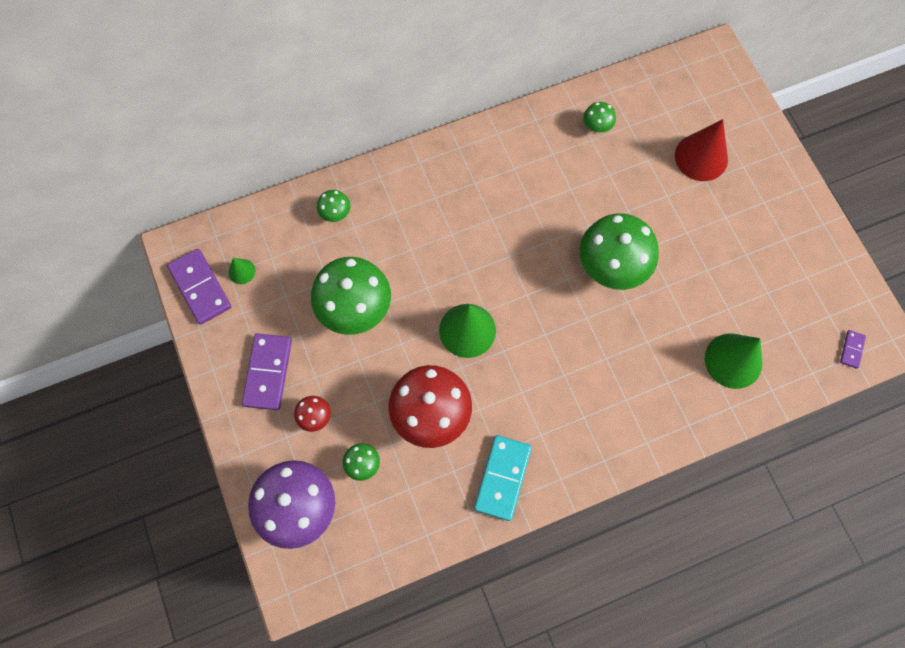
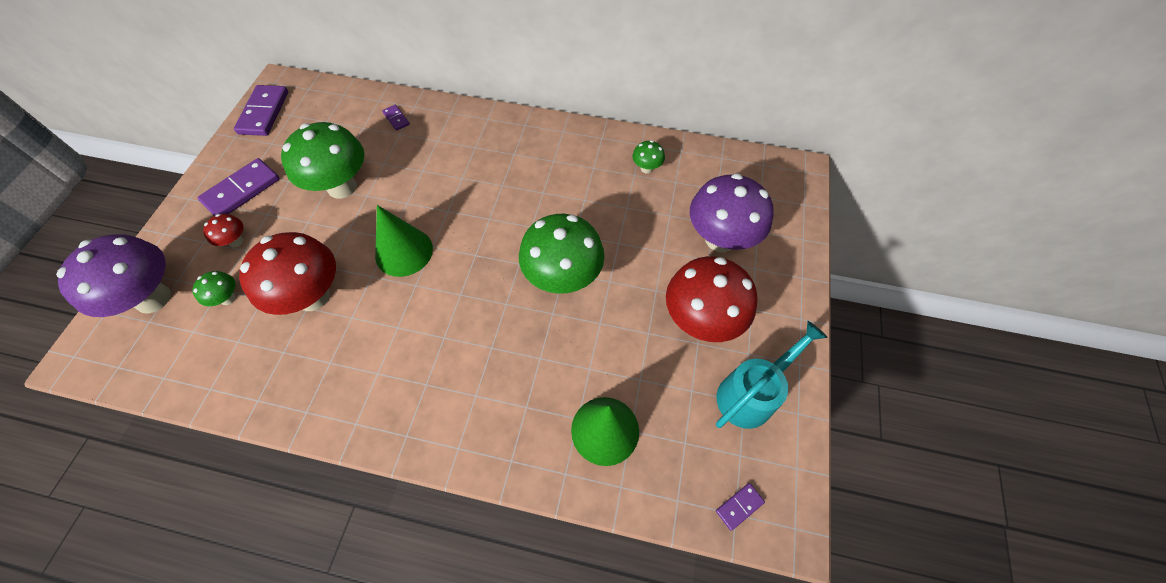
camera: 35 degrees right, 10 degrees down
green cone [229,258,256,284] -> none
green mushroom [317,190,351,222] -> purple domino [382,105,410,131]
turquoise domino [474,435,532,521] -> none
red cone [675,119,728,181] -> purple mushroom [690,173,774,252]
none -> red mushroom [666,256,758,342]
none -> turquoise watering can [716,321,828,429]

